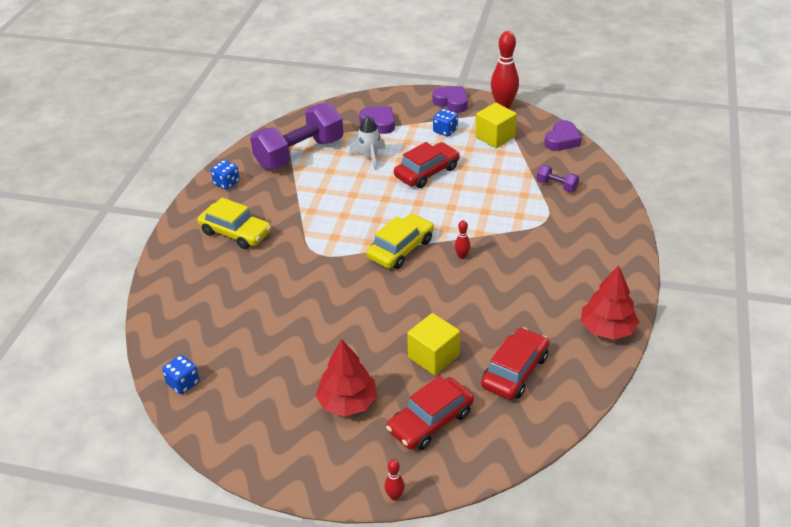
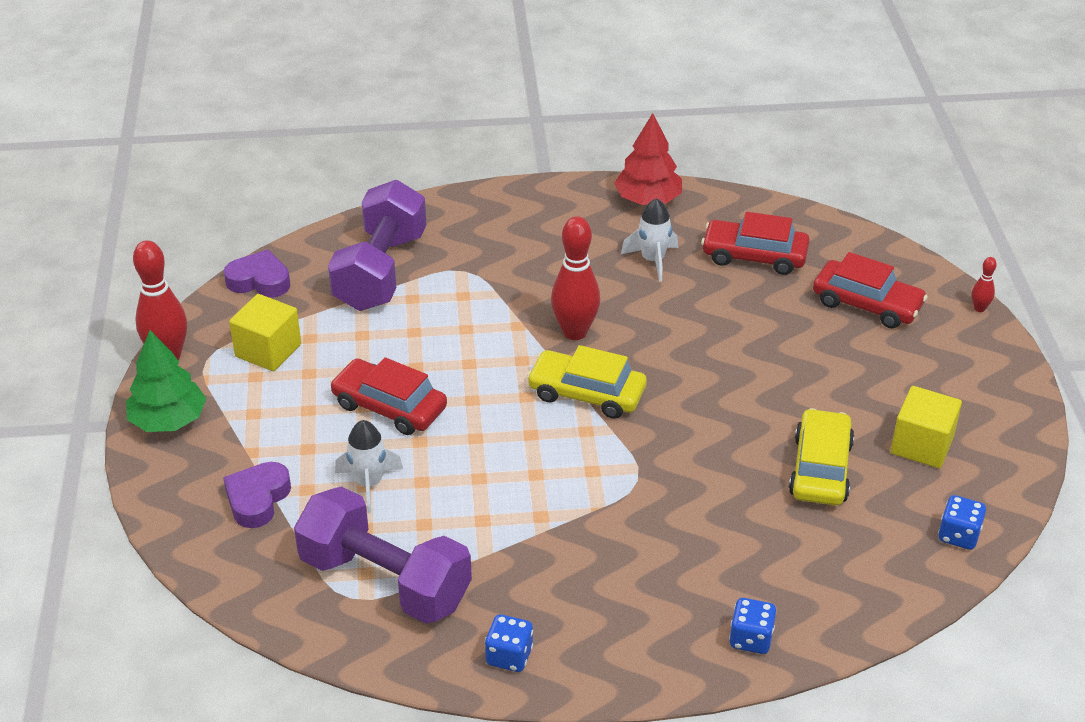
camera: 110 degrees left, 0 degrees up
yellow car [197,198,271,249] -> yellow car moved to [789,408,855,506]
red tree [316,339,377,416] -> none
yellow cube [407,313,460,375] -> yellow cube moved to [891,386,962,468]
purple heart [432,86,468,113] -> green tree [126,330,207,432]
blue dice [433,109,458,136] -> blue dice moved to [729,598,776,654]
red bowling pin [455,220,470,259] -> red bowling pin [551,216,600,340], size x2.16
purple dumbbell [536,165,579,192] -> purple dumbbell [328,180,426,311], size x2.37
none -> white rocket [621,198,678,282]

